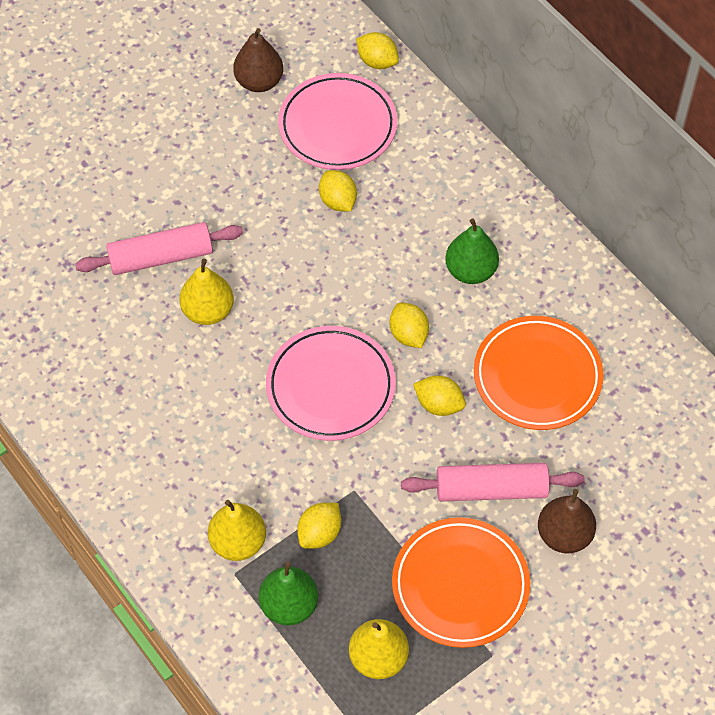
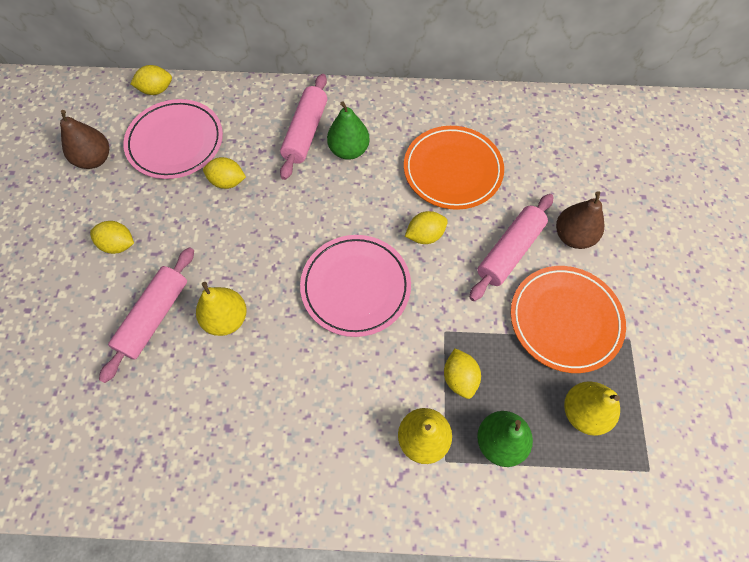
camera: 50 degrees left, 5 degrees up
yellow lemon [390,303,429,348] -> yellow lemon moved to [90,221,134,254]
none -> pink rolling pin [280,74,327,180]

